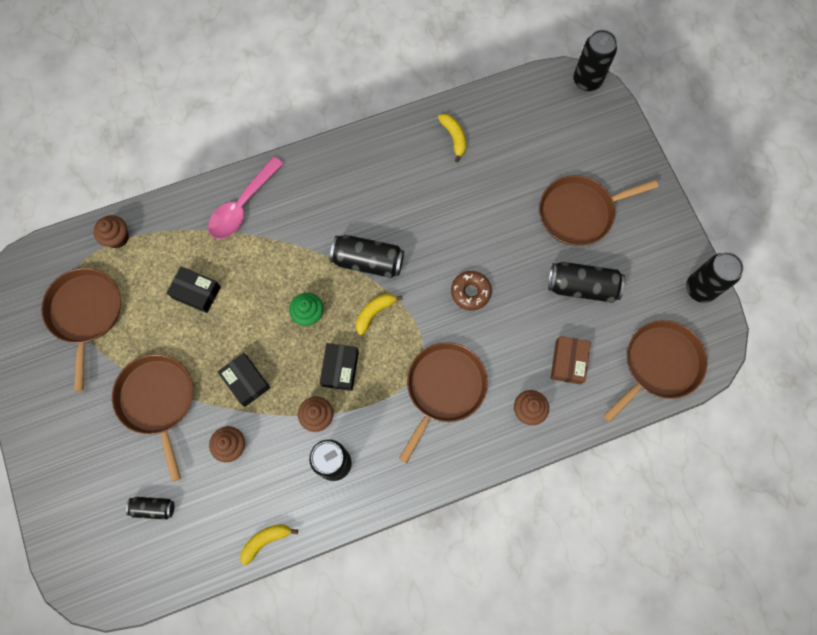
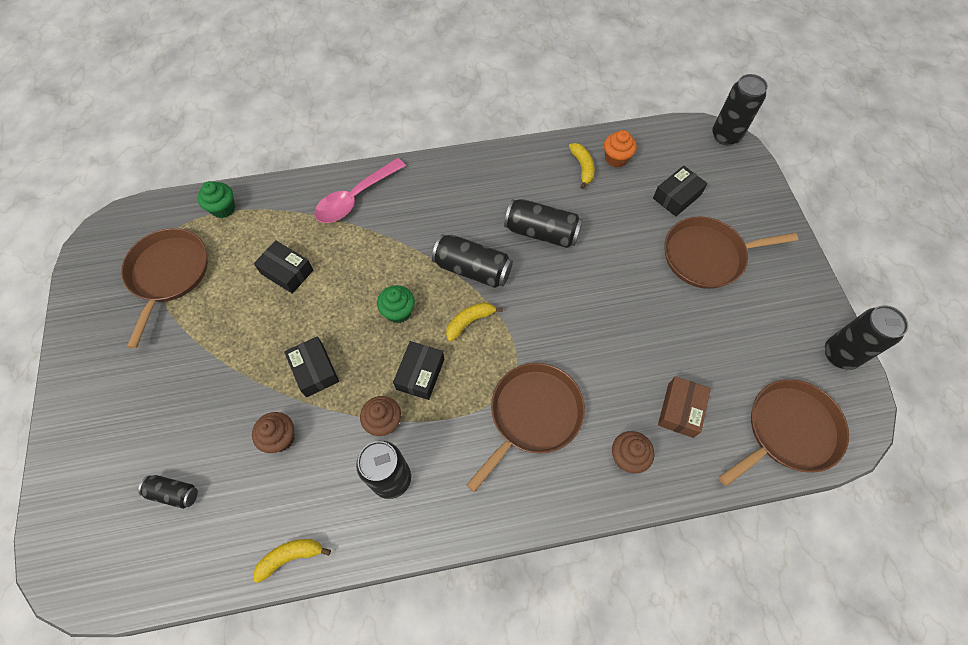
camera: 10 degrees right, 10 degrees down
brown cupcake [94,215,129,248] -> green cupcake [198,181,235,218]
brown pan [112,354,193,482] -> none
brown donut [451,271,492,310] -> none
black can [548,262,625,303] -> black can moved to [504,199,583,248]
none -> orange cupcake [604,130,637,168]
none -> black box [653,166,708,217]

